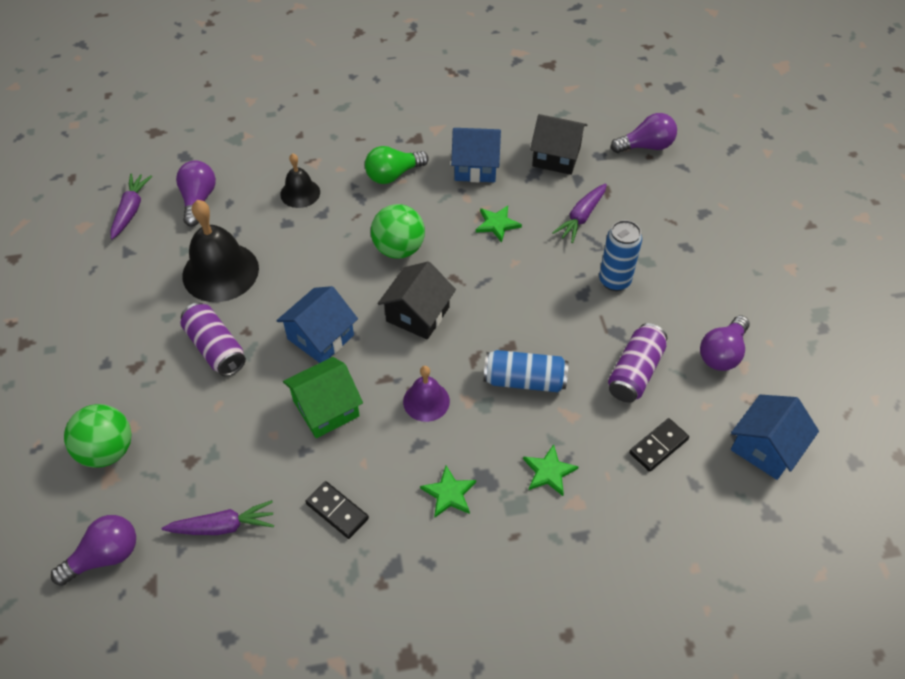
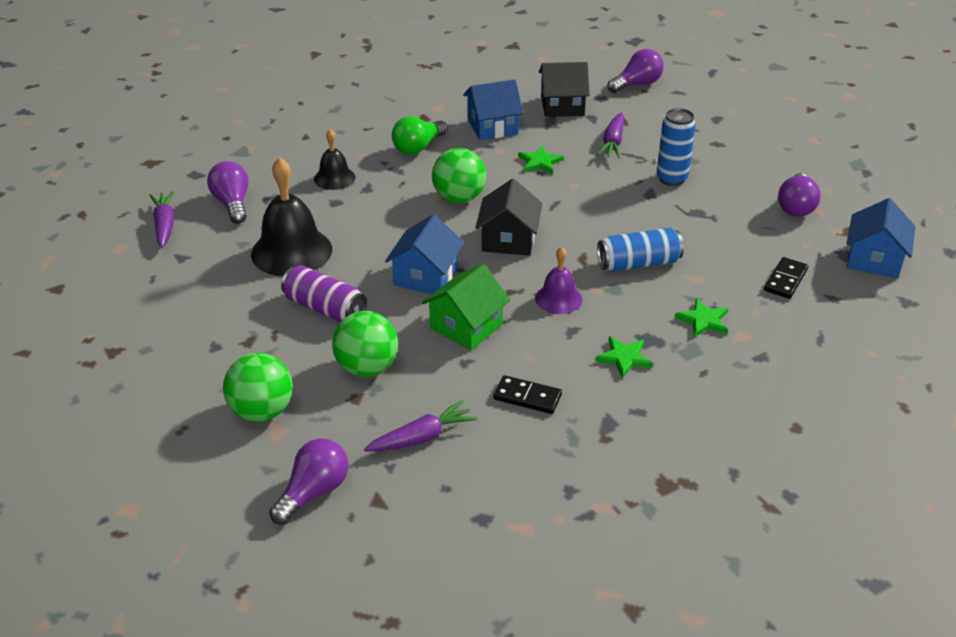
camera: 20 degrees left, 15 degrees down
purple can [608,323,667,403] -> none
none -> green ball [332,311,398,377]

